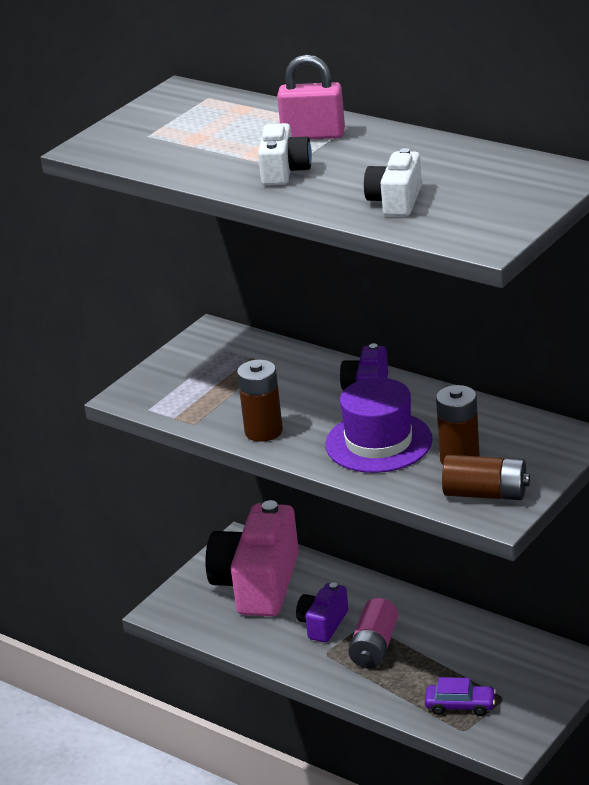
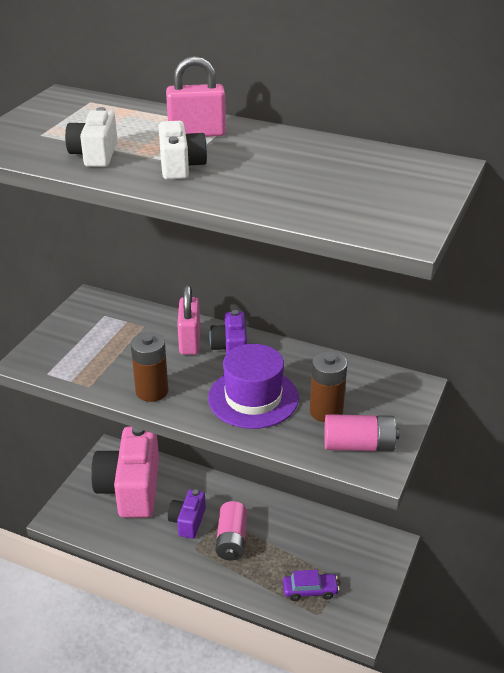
camera: 15 degrees left, 5 degrees up
white camera [364,148,422,216] -> white camera moved to [65,107,117,167]
brown battery [442,455,530,500] -> pink battery [324,414,399,451]
none -> pink padlock [177,285,200,355]

